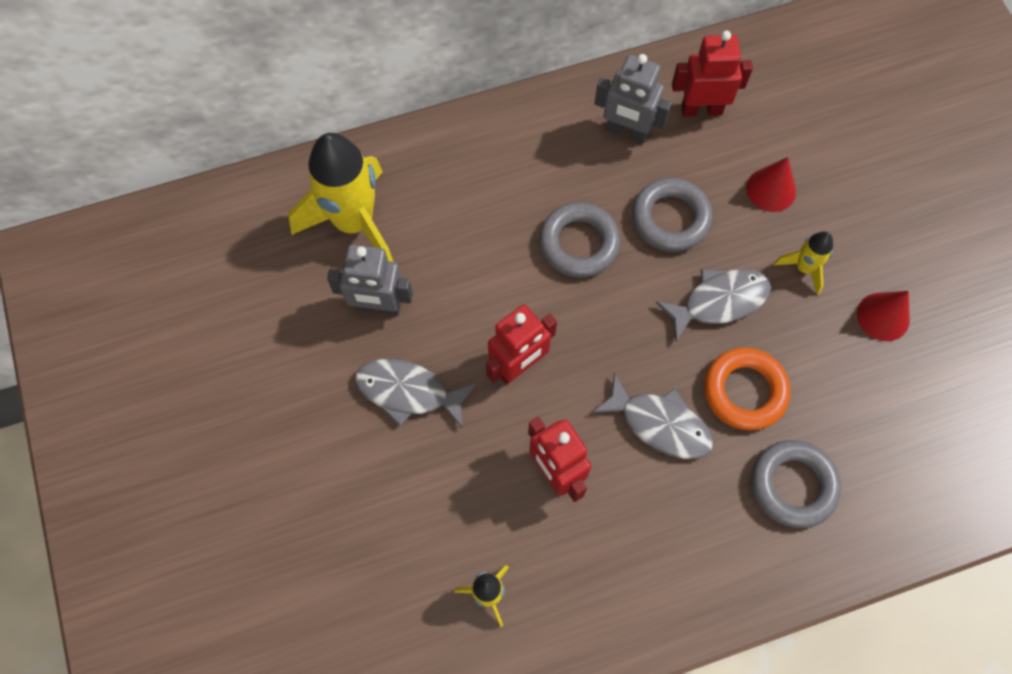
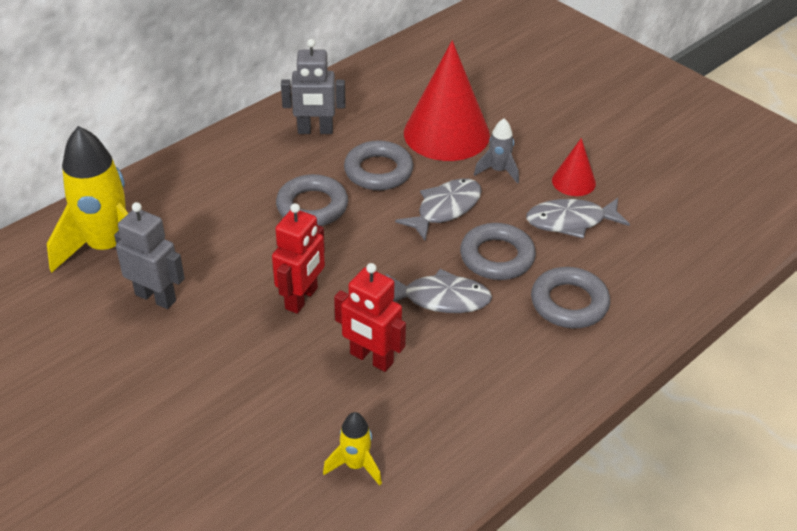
camera: 25 degrees left, 25 degrees down
grey robot [327,244,413,316] -> grey robot turned 135 degrees counterclockwise [114,202,185,309]
grey fish [355,359,476,428] -> grey fish moved to [526,198,630,239]
red robot [672,31,753,117] -> none
orange ring [704,348,791,430] -> grey ring [460,223,536,280]
red cone [746,157,796,212] -> red cone [404,41,490,161], size x2.07
yellow rocket [774,231,833,295] -> grey rocket [474,118,519,184]

